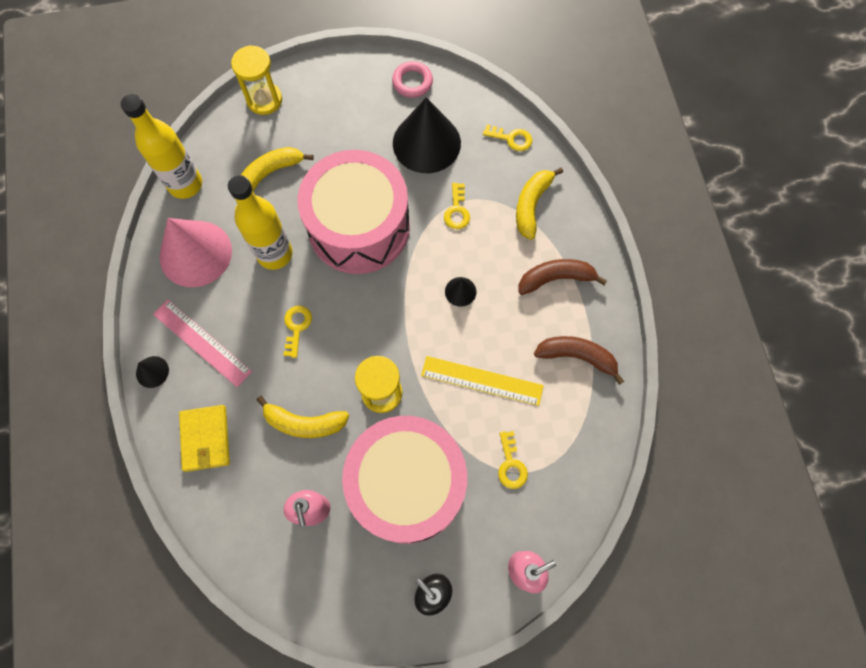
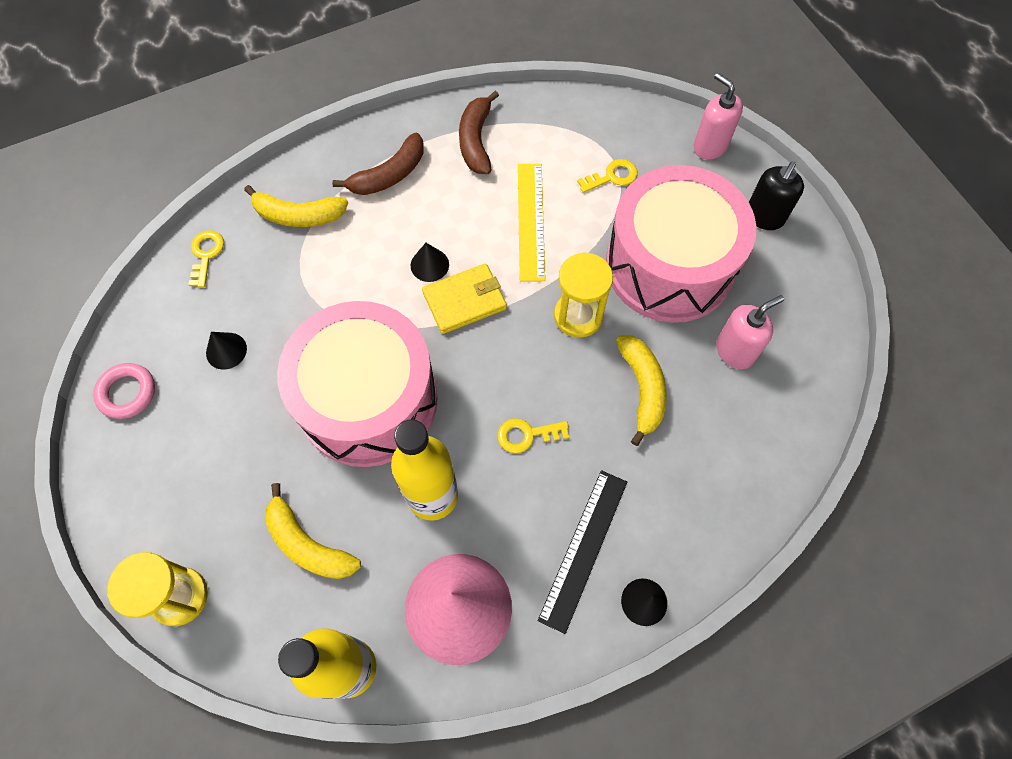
camera: 105 degrees left, 5 degrees down
pink ruler [153,300,252,387] -> black ruler [538,470,627,634]
yellow wallet [179,405,230,472] -> yellow wallet moved to [422,263,507,334]
black cone [393,97,461,173] -> black cone [206,332,247,370], size x0.43
yellow key [444,183,470,229] -> none
brown banana [519,259,607,295] -> brown banana turned 105 degrees counterclockwise [332,133,424,195]

